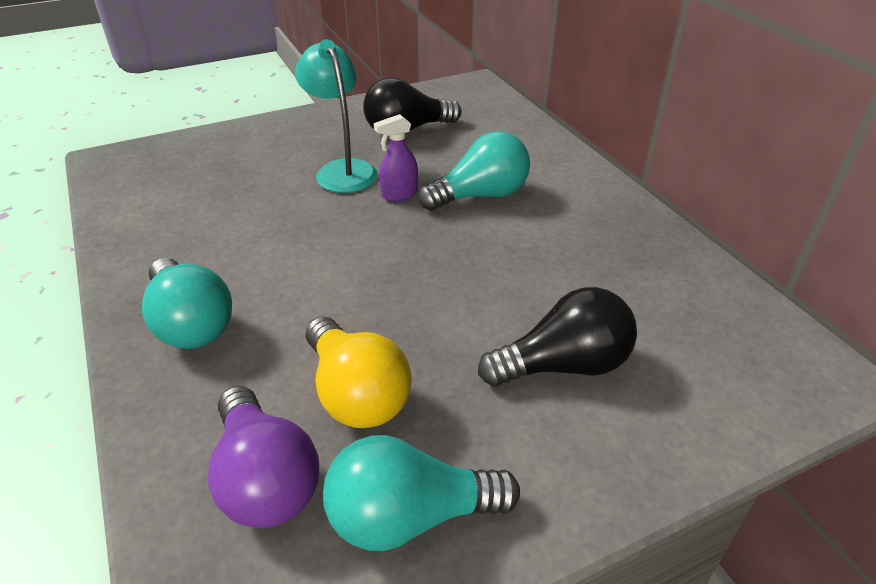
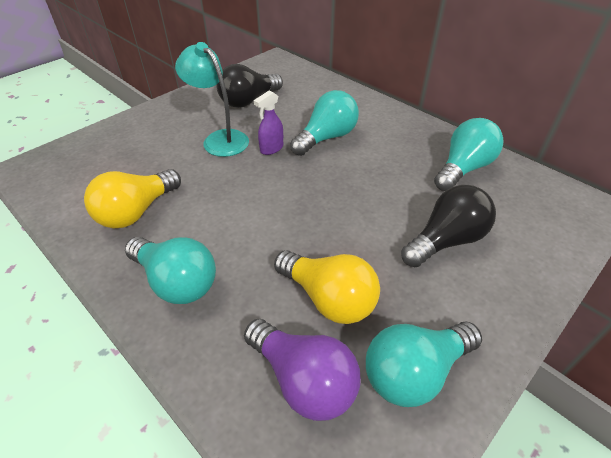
camera: 20 degrees left, 5 degrees up
none -> yellow light bulb [84,169,181,229]
none -> turquoise light bulb [434,118,504,191]

